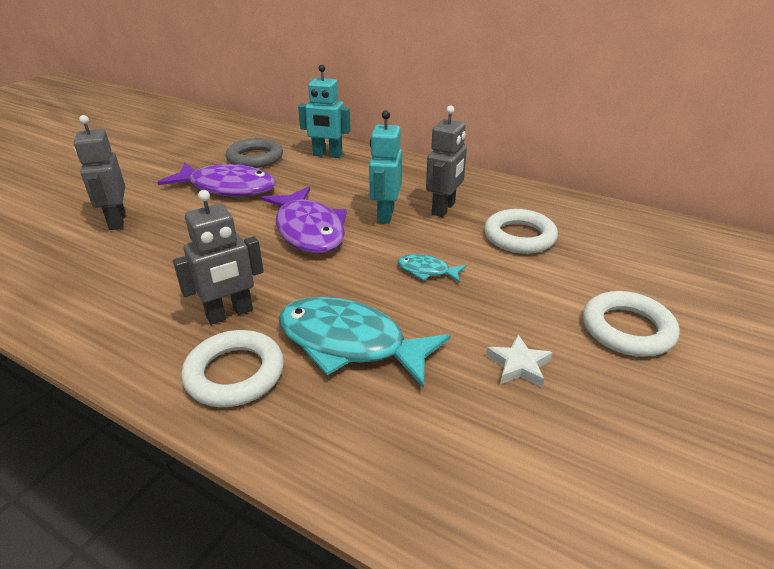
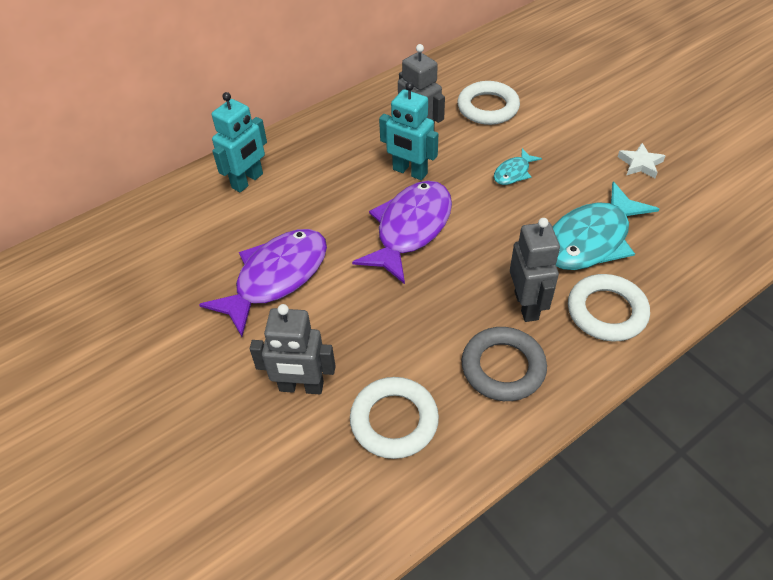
camera: 65 degrees left, 15 degrees up
grey ring [226,138,283,168] -> grey ring moved to [462,327,547,401]
purple fish [261,187,347,254] -> purple fish turned 60 degrees counterclockwise [352,181,452,284]
white ring [583,291,680,357] -> white ring moved to [350,377,439,459]

